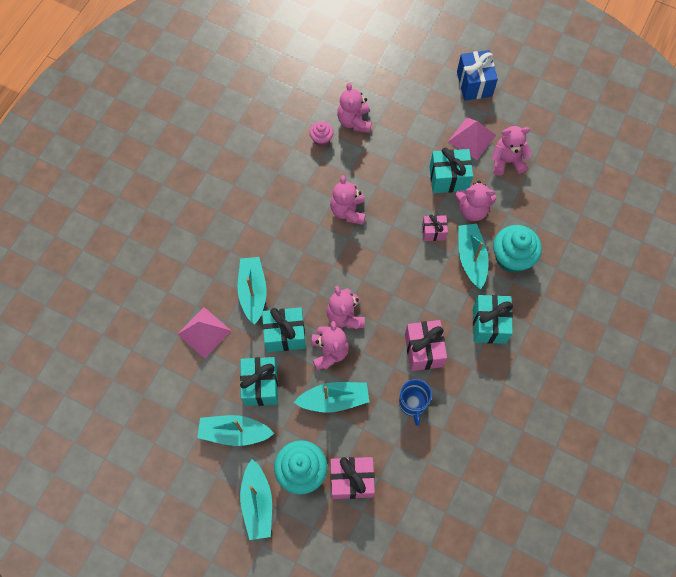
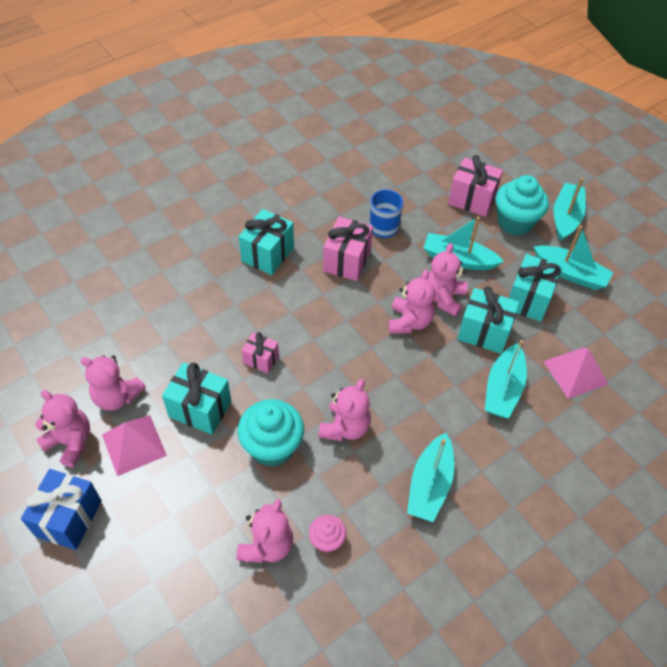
camera: 155 degrees left, 15 degrees down
pink teddy bear [455,181,496,221] -> pink teddy bear moved to [35,390,90,467]
turquoise boat [458,224,489,290] -> turquoise boat moved to [407,433,454,522]
turquoise cupcake [493,225,542,273] -> turquoise cupcake moved to [238,399,304,467]

